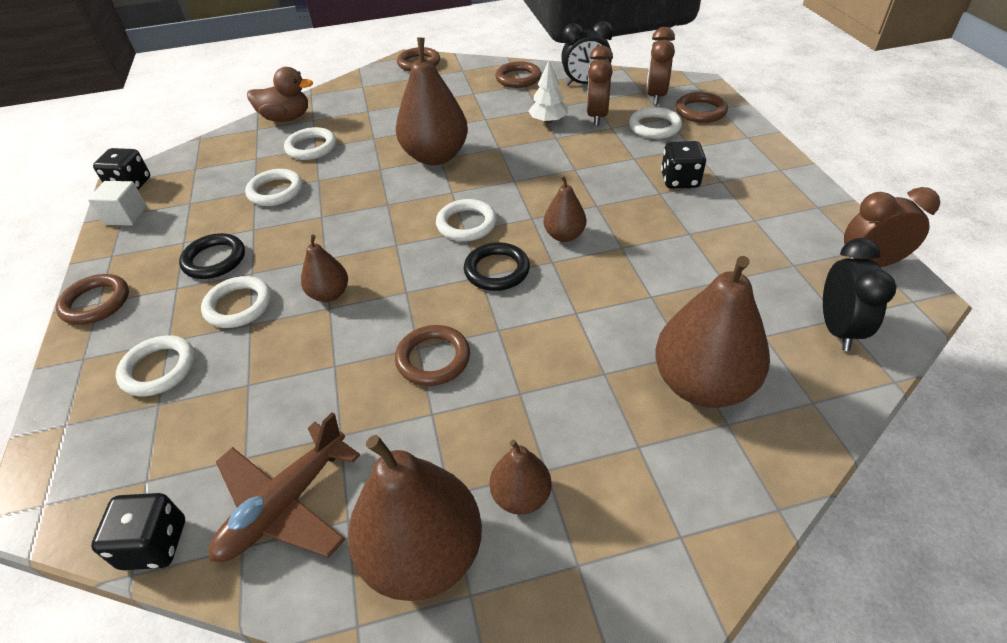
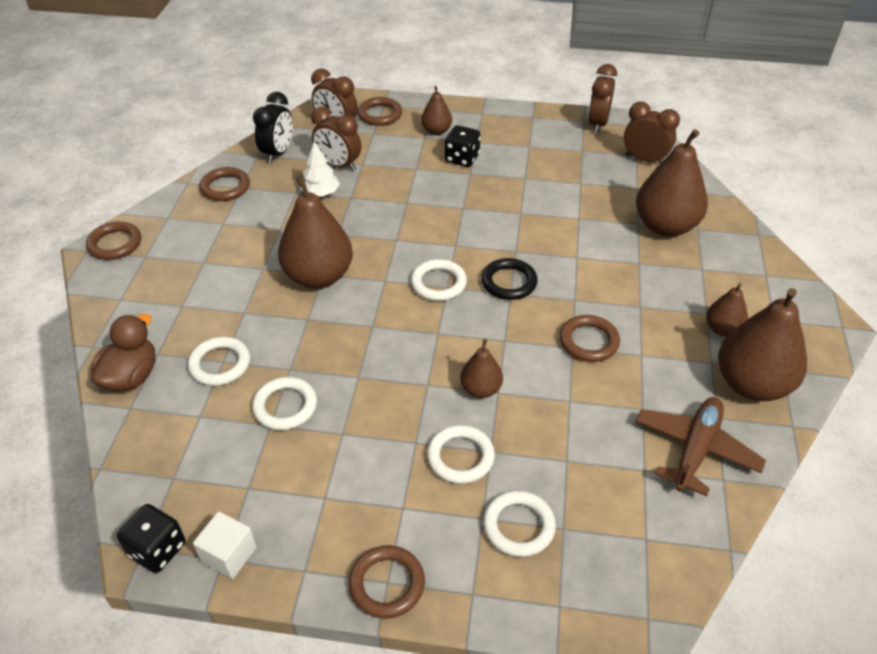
camera: 70 degrees left, 0 degrees up
black dice [91,493,185,570] -> none
black ring [179,233,245,279] -> none
brown plane [209,412,360,562] -> brown plane turned 120 degrees counterclockwise [635,397,766,496]
brown pear [544,175,586,242] -> brown pear moved to [421,86,452,135]
white ring [629,107,682,139] -> none
black clock [823,238,897,351] -> brown clock [624,102,680,164]

